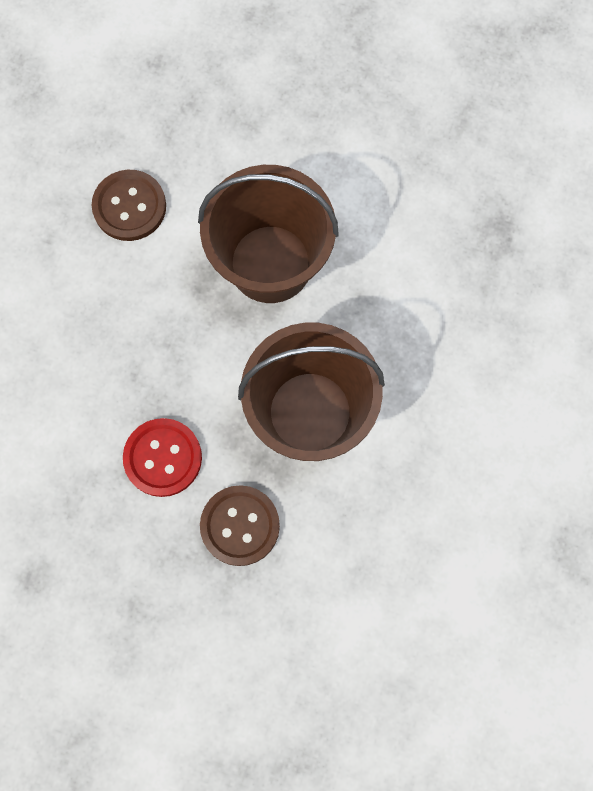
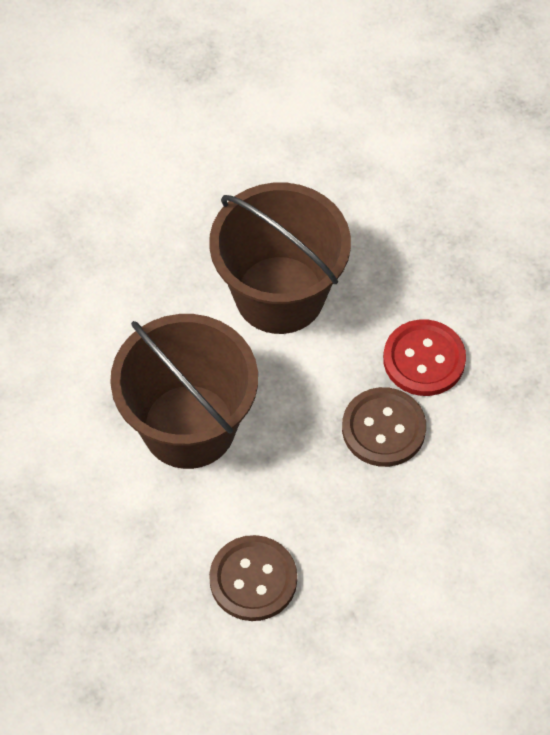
camera: 135 degrees left, 15 degrees down
brown button [200,485,280,566] -> brown button moved to [342,387,426,467]

